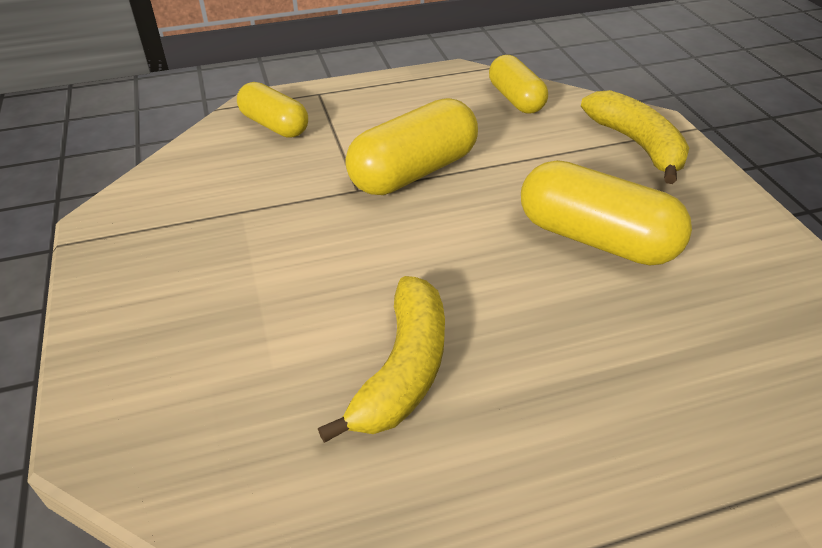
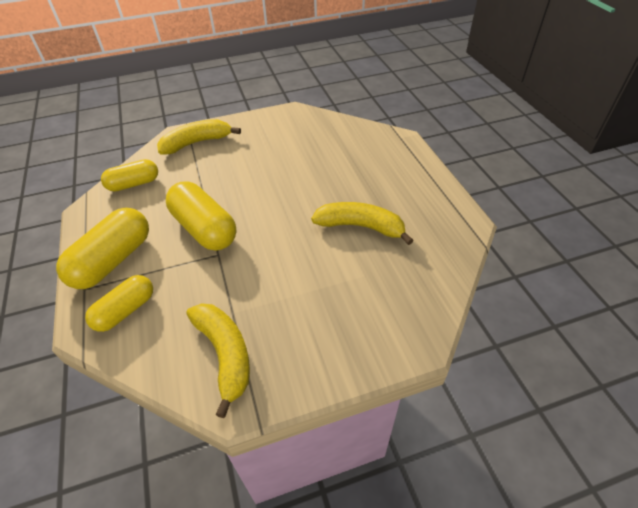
camera: 90 degrees left, 5 degrees up
yellow capsule [521,160,692,265] -> yellow capsule moved to [56,208,149,289]
none -> yellow banana [187,303,250,418]

